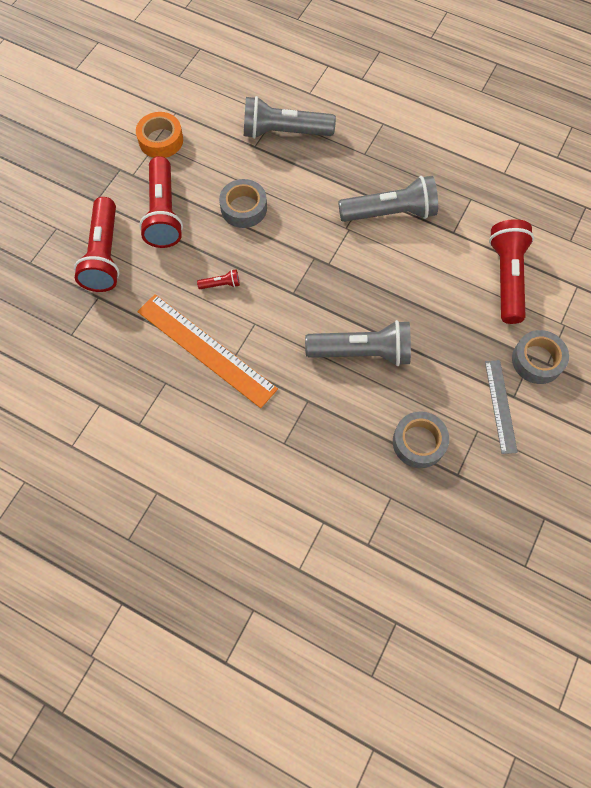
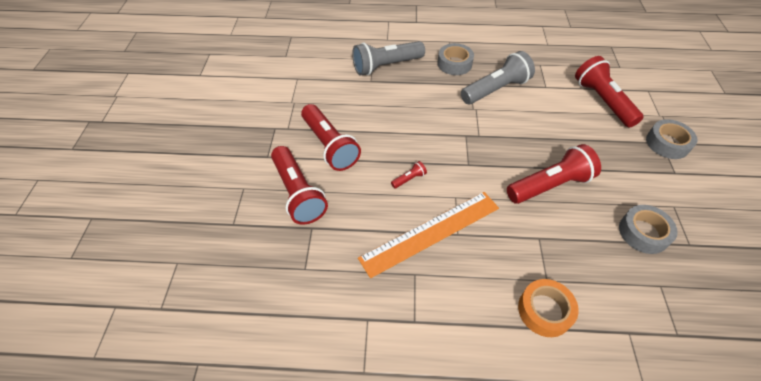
camera: 25 degrees left, 15 degrees down
orange tape [136,112,183,158] -> orange tape moved to [518,279,579,337]
orange ruler [137,294,278,408] -> orange ruler turned 45 degrees counterclockwise [358,192,499,278]
grey tape [219,179,267,228] -> grey tape moved to [437,43,474,75]
grey flashlight [305,320,411,366] -> red flashlight [507,144,601,204]
grey ruler [485,360,518,454] -> none

